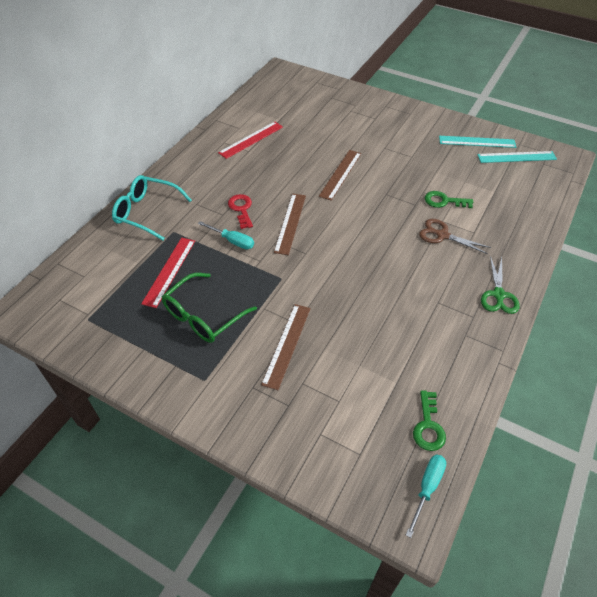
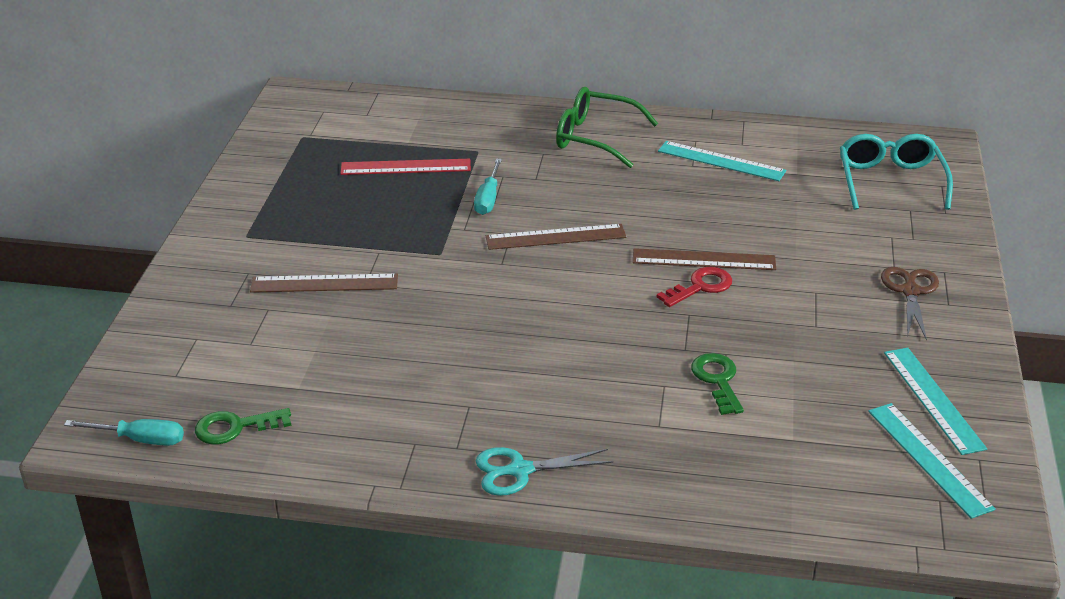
camera: 70 degrees right, 15 degrees down
turquoise glasses [112,175,192,241] -> turquoise glasses moved to [840,134,953,210]
green glasses [162,273,257,343] -> green glasses moved to [556,87,658,168]
red ruler [218,122,283,159] -> turquoise ruler [658,141,786,181]
red key [228,194,253,229] -> red key moved to [657,267,732,307]
brown scissors [419,219,491,254] -> brown scissors moved to [881,267,939,340]
green scissors [481,256,519,314] -> turquoise scissors [476,447,613,496]

